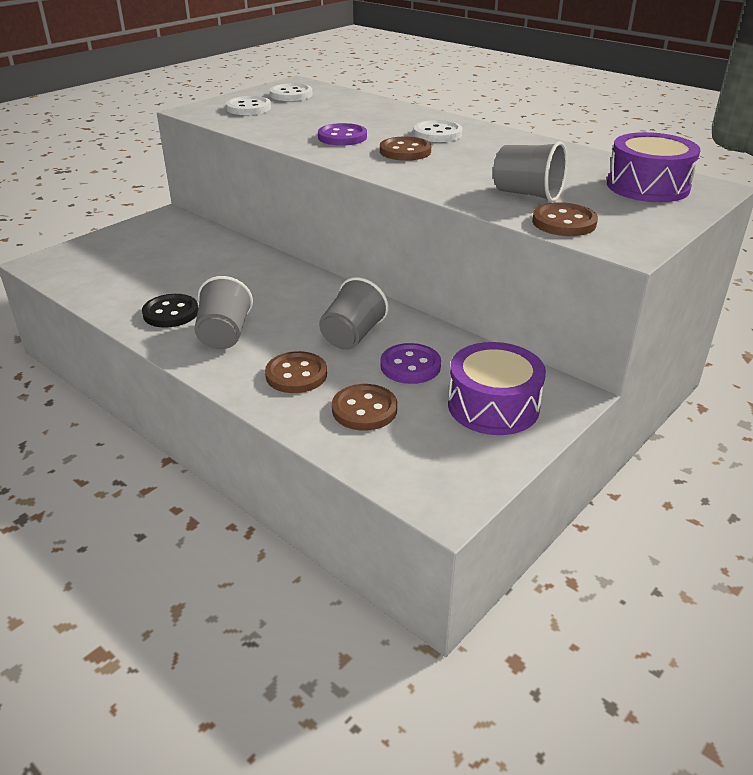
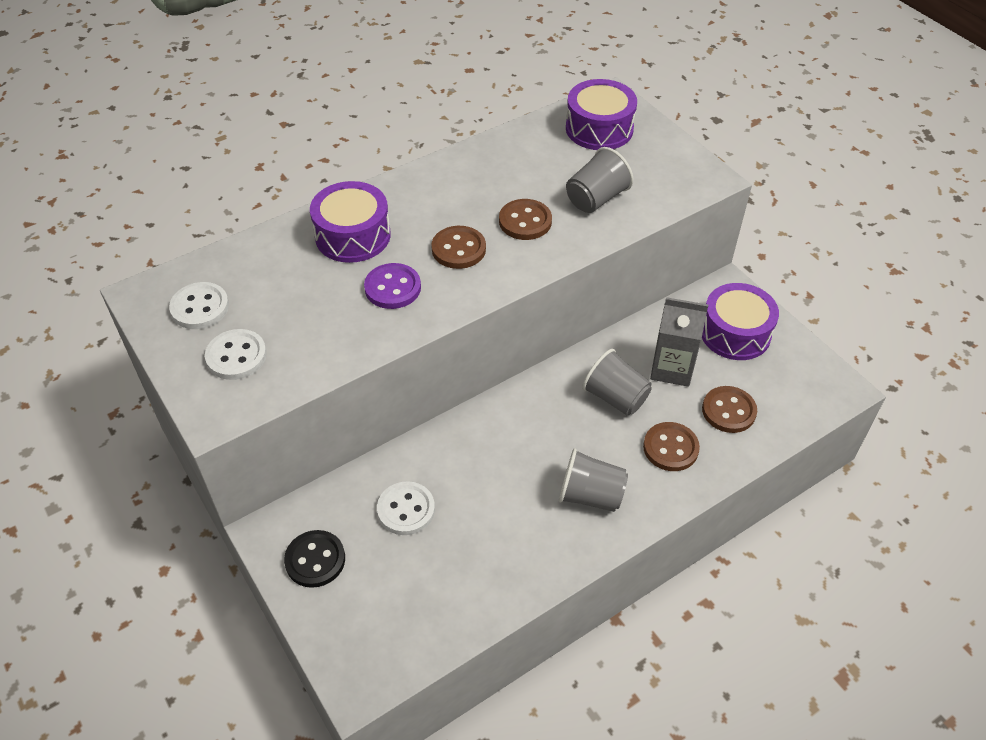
camera: 75 degrees left, 15 degrees up
black button [142,294,198,328] -> black button moved to [284,530,345,588]
purple button [380,343,441,384] -> grey carton [650,297,708,387]
white button [413,120,462,142] -> white button moved to [377,481,435,535]
brown button [532,202,598,236] -> brown button moved to [499,199,552,240]
none -> purple drum [310,181,391,263]

